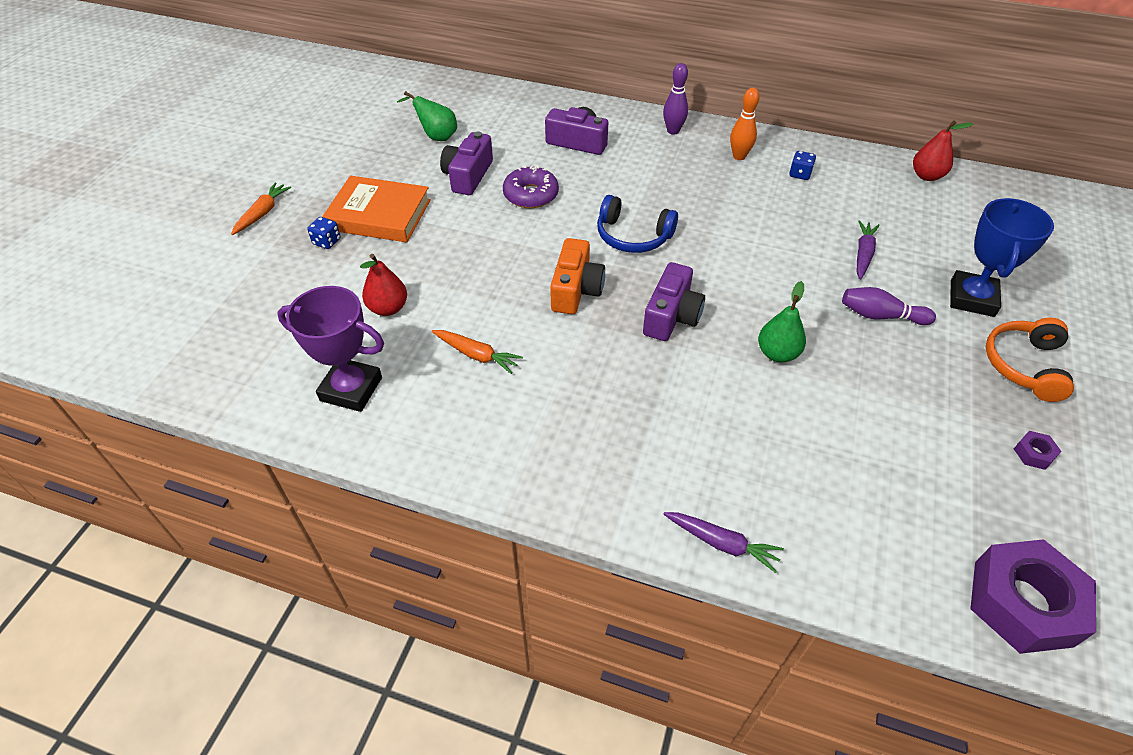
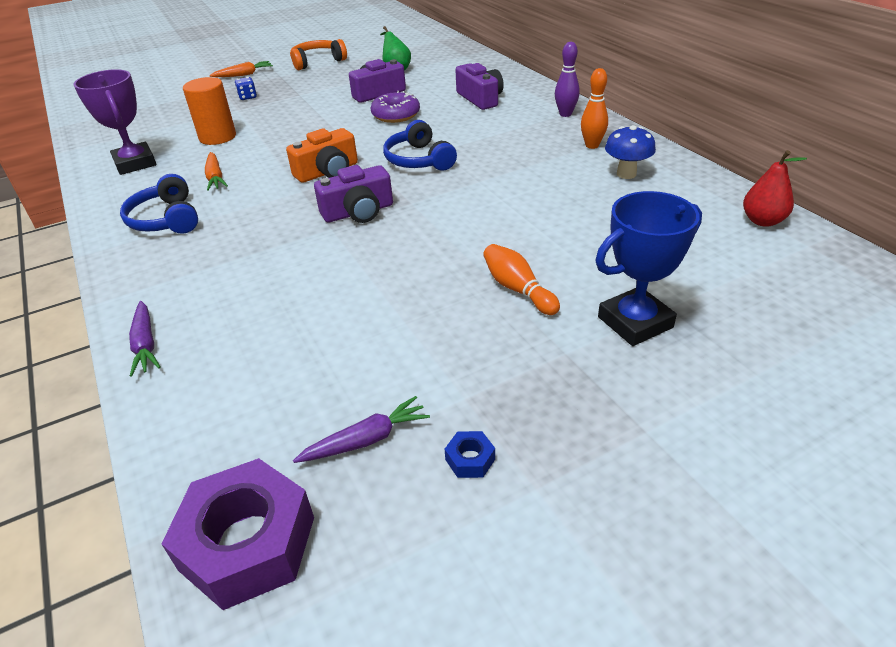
camera: 45 degrees right, 10 degrees down
orange book [322,176,431,242] -> none
red pear [360,254,407,316] -> orange cylinder [183,77,236,145]
green pear [758,281,806,362] -> none
blue dice [789,151,816,180] -> blue mushroom [605,125,656,179]
purple bowling pin [842,287,936,325] -> orange bowling pin [483,244,560,315]
purple carrot [857,220,880,279] -> purple carrot moved to [293,396,430,463]
orange headphones [986,318,1074,402] -> orange headphones moved to [290,39,347,70]
purple nut [1014,431,1061,470] -> blue nut [445,431,495,478]
none -> blue headphones [120,174,198,234]

